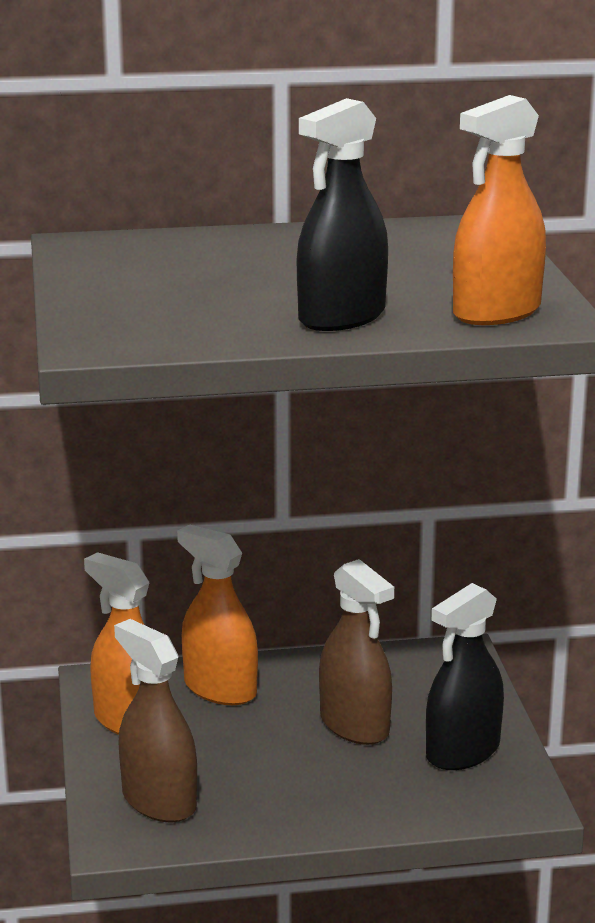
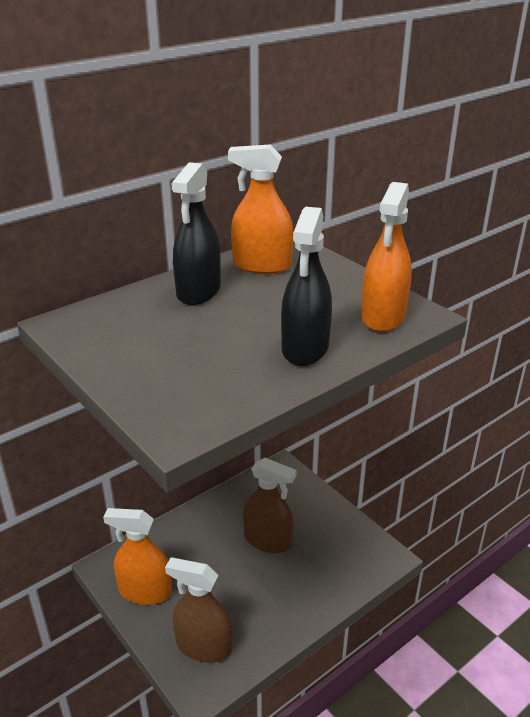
camera: 30 degrees left, 10 degrees up
orange spray bottle [177,524,258,705] -> orange spray bottle moved to [228,144,293,274]
black spray bottle [426,583,504,770] -> black spray bottle moved to [171,162,221,305]

